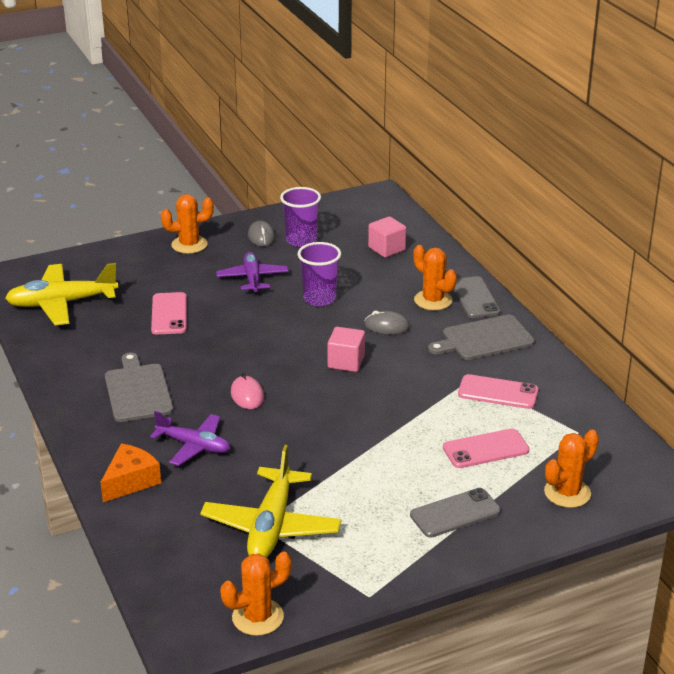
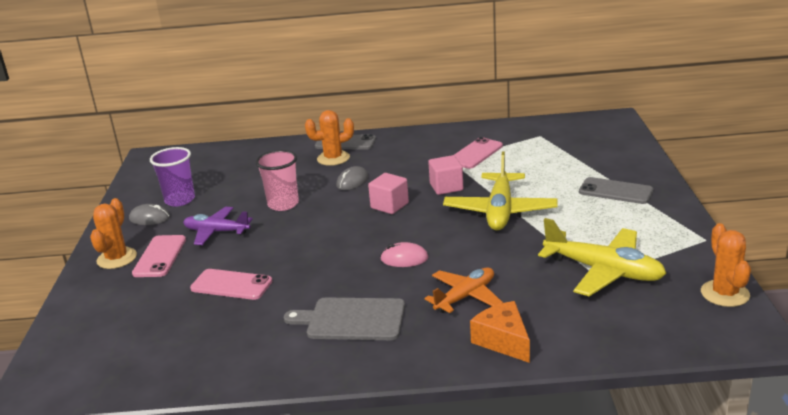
camera: 65 degrees left, 5 degrees down
yellow plane [5,263,118,325] -> yellow plane moved to [443,151,558,230]
purple plane [150,411,230,466] -> orange plane [424,267,503,313]
purple cup [297,242,341,306] -> pink cup [255,150,299,211]
pink cube [368,216,406,258] -> pink cube moved to [428,155,463,195]
grey phone [410,488,501,537] -> grey phone turned 60 degrees counterclockwise [579,177,653,204]
grey cutting board [428,315,535,360] -> none
pink phone [443,428,529,468] -> pink phone moved to [132,235,186,277]
orange cactus [544,430,599,508] -> none

